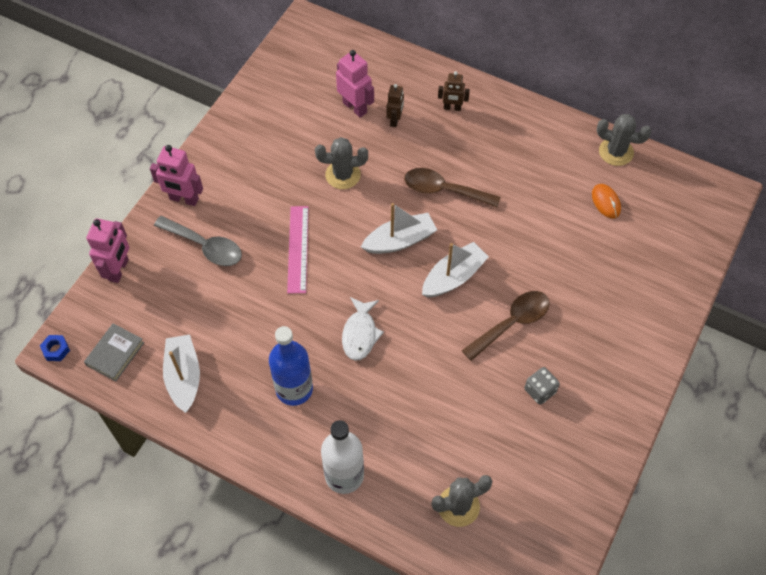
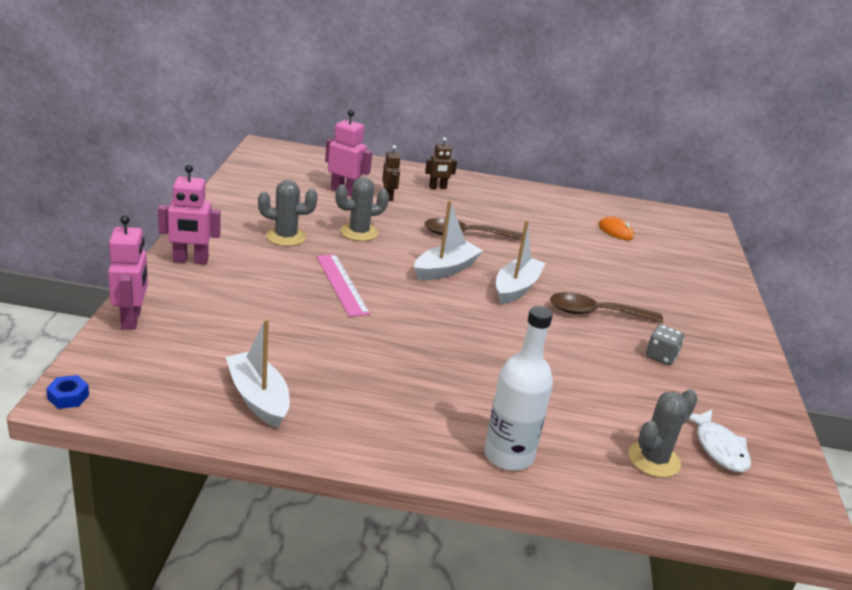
camera: 25 degrees left, 30 degrees down
grey book [84,323,144,382] -> none
grey spoon [154,216,242,266] -> none
blue bottle [269,326,313,406] -> none
white fish [342,297,384,361] -> white fish moved to [689,410,751,473]
brown spoon [462,291,550,361] -> brown spoon turned 120 degrees counterclockwise [550,292,663,323]
grey cactus [597,114,651,166] -> grey cactus moved to [258,180,318,246]

